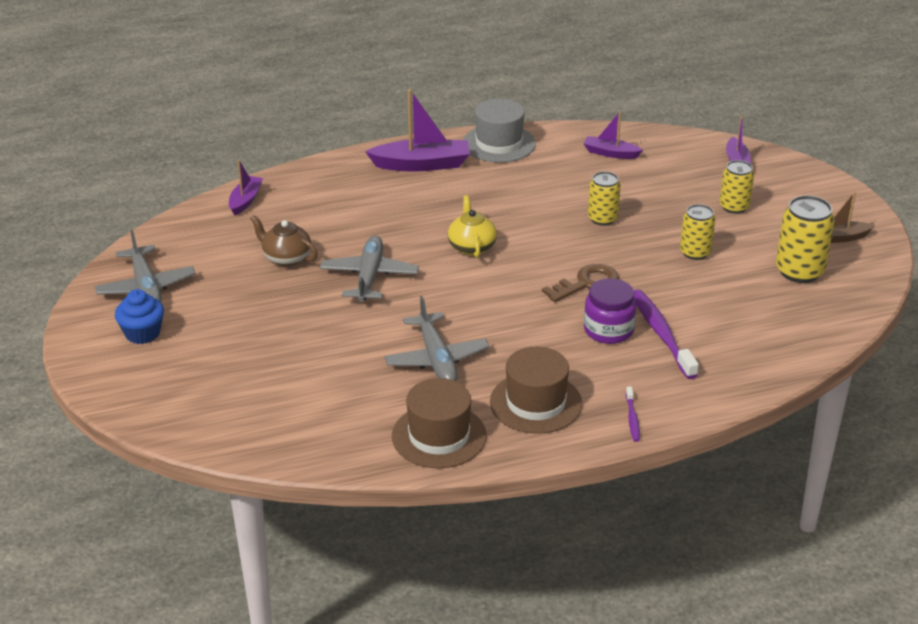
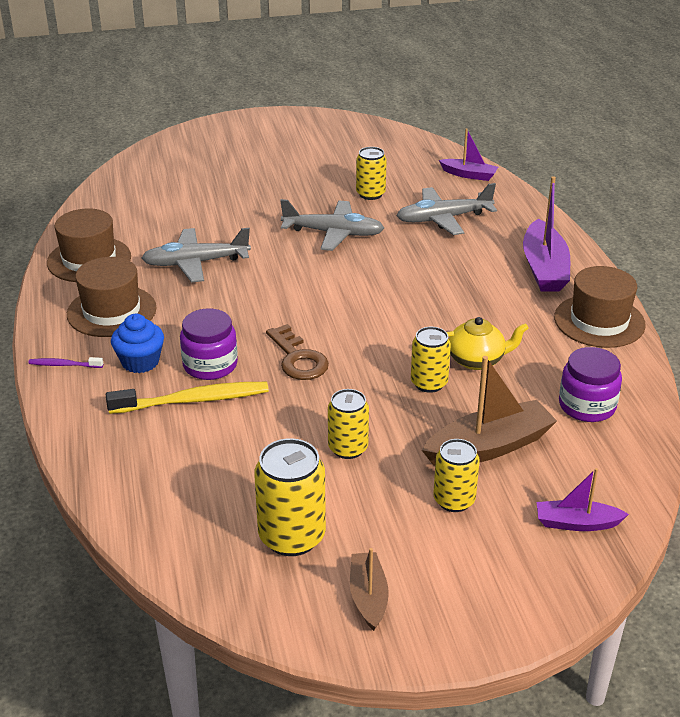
camera: 95 degrees right, 0 degrees up
grey plane [95,230,196,302] -> grey plane moved to [396,183,497,235]
blue cupcake [115,289,164,344] -> blue cupcake moved to [111,314,164,373]
brown teapot [250,215,318,267] -> yellow can [356,147,387,200]
yellow teapot [448,195,497,258] -> yellow teapot moved to [447,317,529,370]
grey hat [463,98,536,163] -> brown hat [554,266,646,348]
purple boat [583,111,643,159] -> purple jar [559,347,622,422]
purple toothbrush [634,289,699,379] -> yellow toothbrush [106,382,269,414]
none -> brown boat [422,356,557,466]

